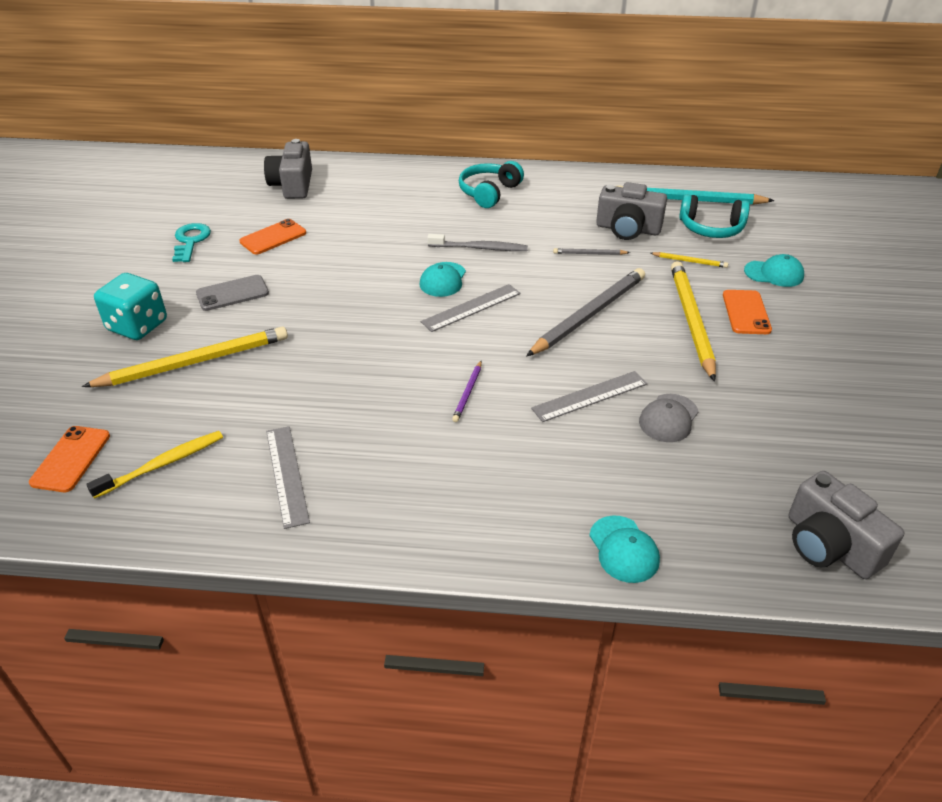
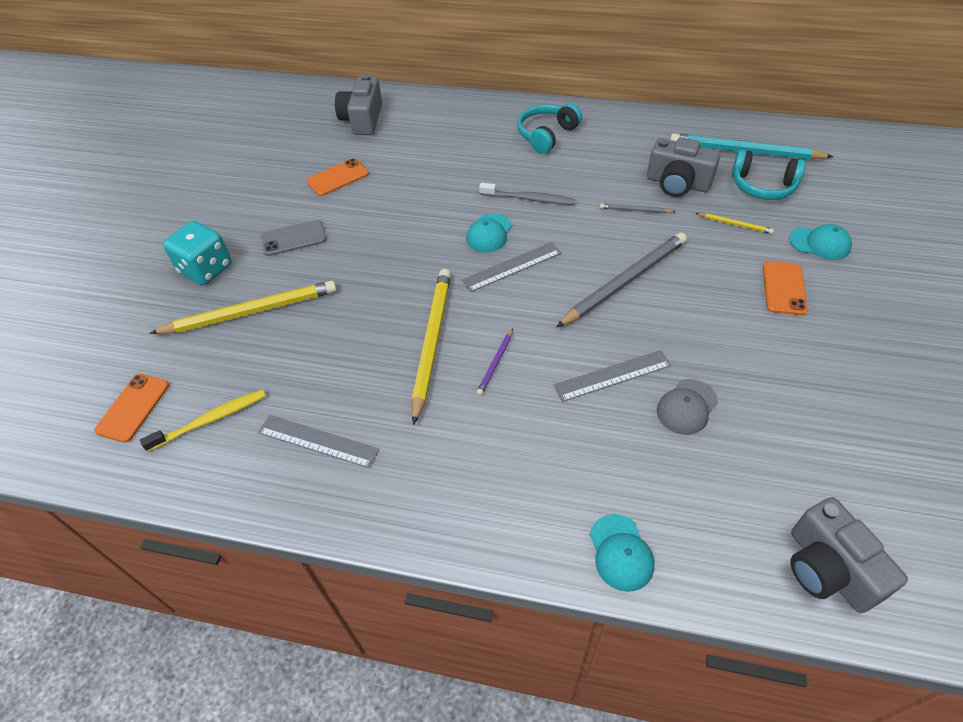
camera: 10 degrees right, 10 degrees up
turquoise key [172,223,211,262] -> none
grey ruler [266,426,310,529] -> grey ruler turned 60 degrees counterclockwise [258,415,379,468]
yellow pencil [671,261,716,382] -> yellow pencil moved to [412,269,451,425]

